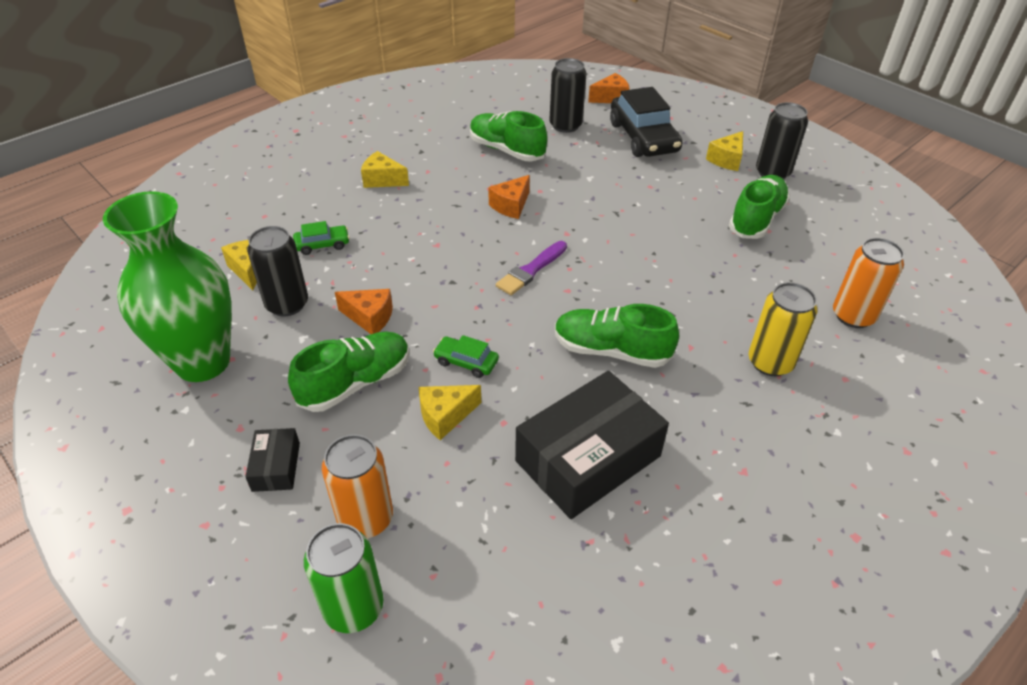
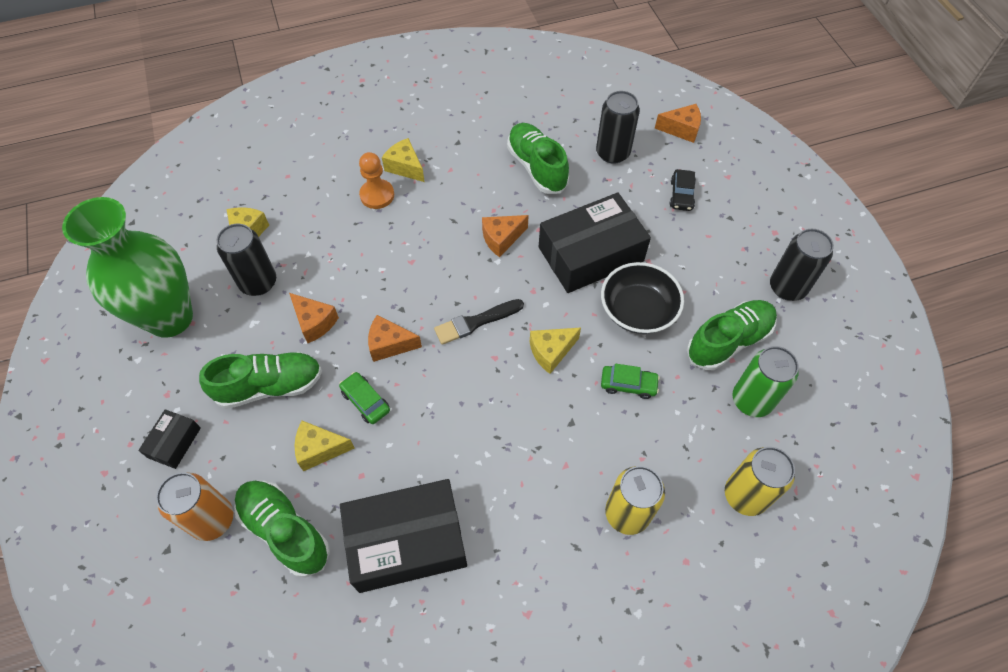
camera: 25 degrees right, 15 degrees up
green car [293,221,350,255] -> green car moved to [601,364,660,399]
green can [304,523,383,633] -> green can moved to [732,346,799,417]
purple brush [496,241,567,295] -> black brush [434,299,524,345]
green shoe [555,304,679,368] -> green shoe moved to [234,481,330,578]
black car [610,87,683,157] -> black car [670,169,696,211], size x0.47
yellow cheese [706,131,743,171] -> yellow cheese moved to [530,328,581,374]
orange can [833,238,904,328] -> yellow can [725,447,795,516]
none -> orange pawn [359,152,394,209]
none -> orange cheese [368,315,422,362]
none -> black box [539,193,651,293]
none -> black bowl [601,262,684,334]

